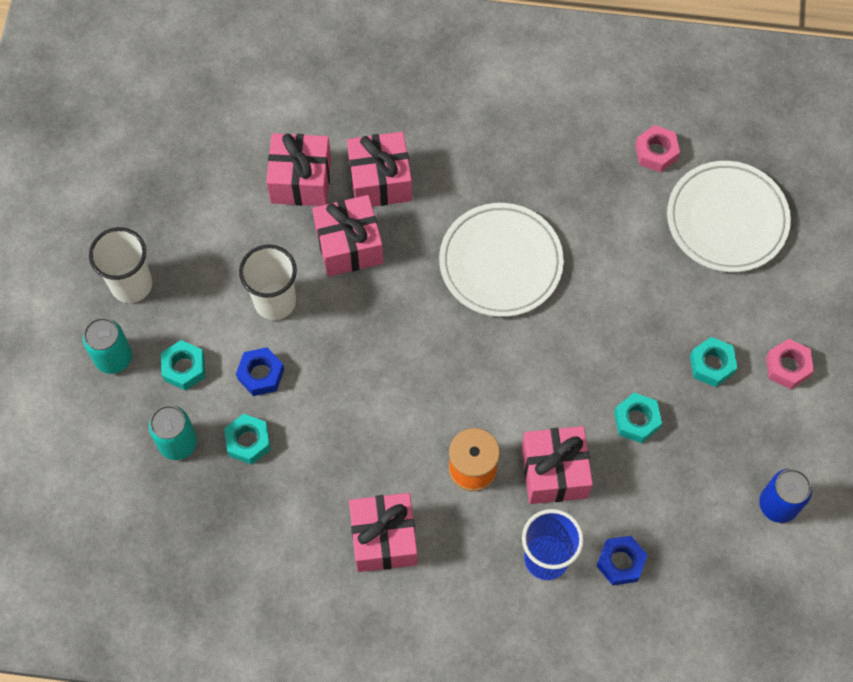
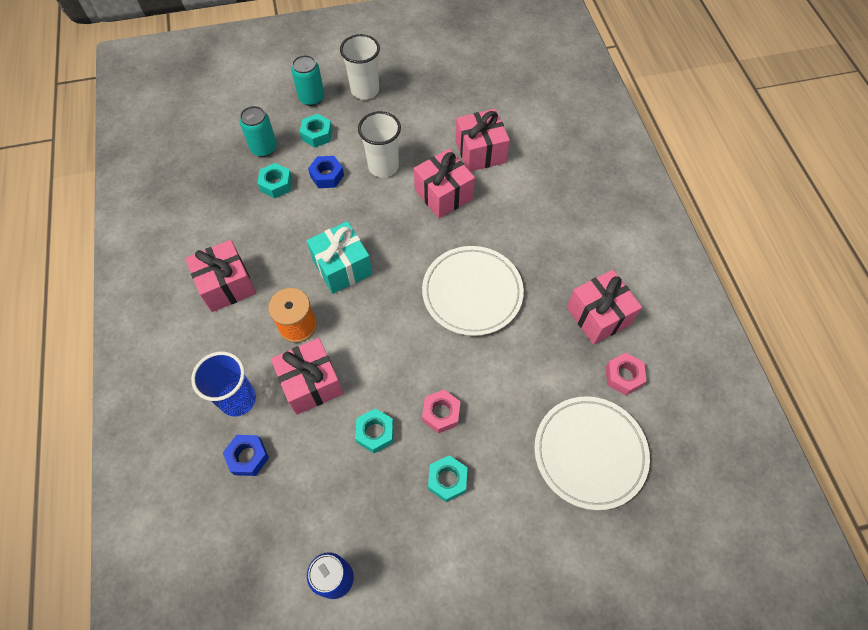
camera: 70 degrees right, 5 degrees down
pink gift [347,132,412,207] -> pink gift moved to [567,270,642,345]
pink nut [766,339,814,389] -> pink nut moved to [422,390,461,434]
none -> turquoise gift [306,221,372,294]

